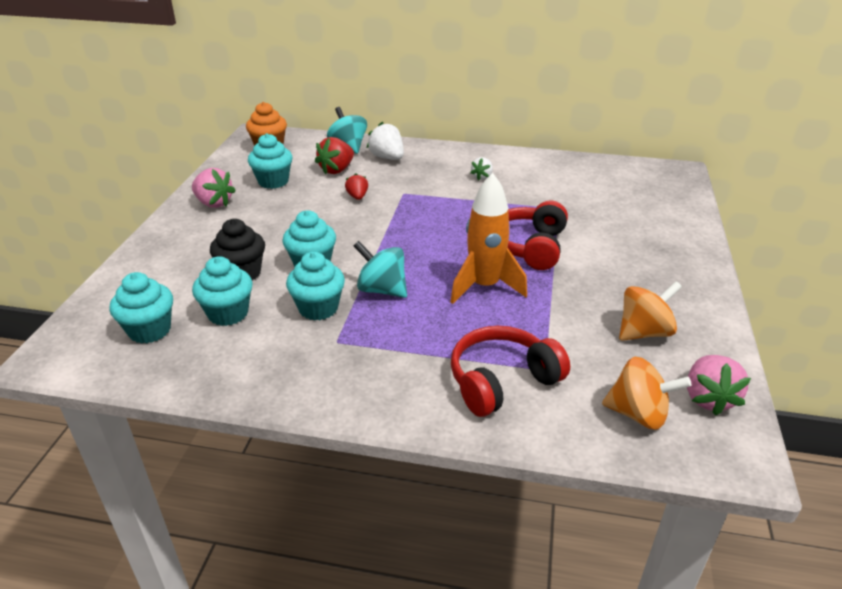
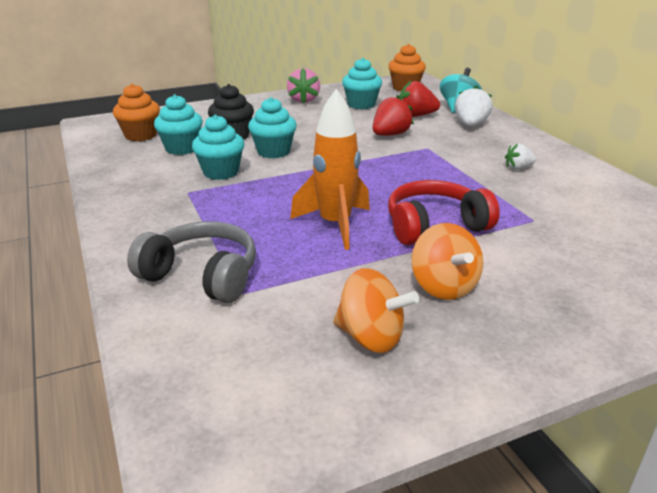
camera: 55 degrees right, 5 degrees down
turquoise cupcake [110,272,173,344] -> orange cupcake [113,83,160,141]
red strawberry [345,173,368,200] -> red strawberry [373,95,414,136], size x1.65
turquoise spinning top [353,241,407,298] -> none
red headphones [451,326,570,417] -> grey headphones [127,221,256,303]
orange spinning top [602,356,691,430] -> orange spinning top moved to [411,223,483,300]
pink strawberry [687,355,751,416] -> none

